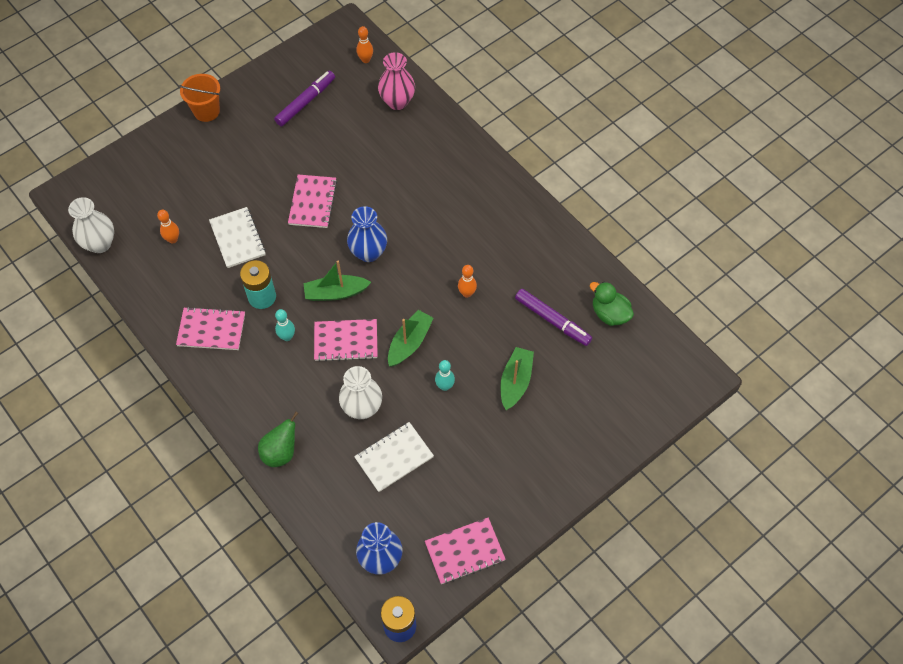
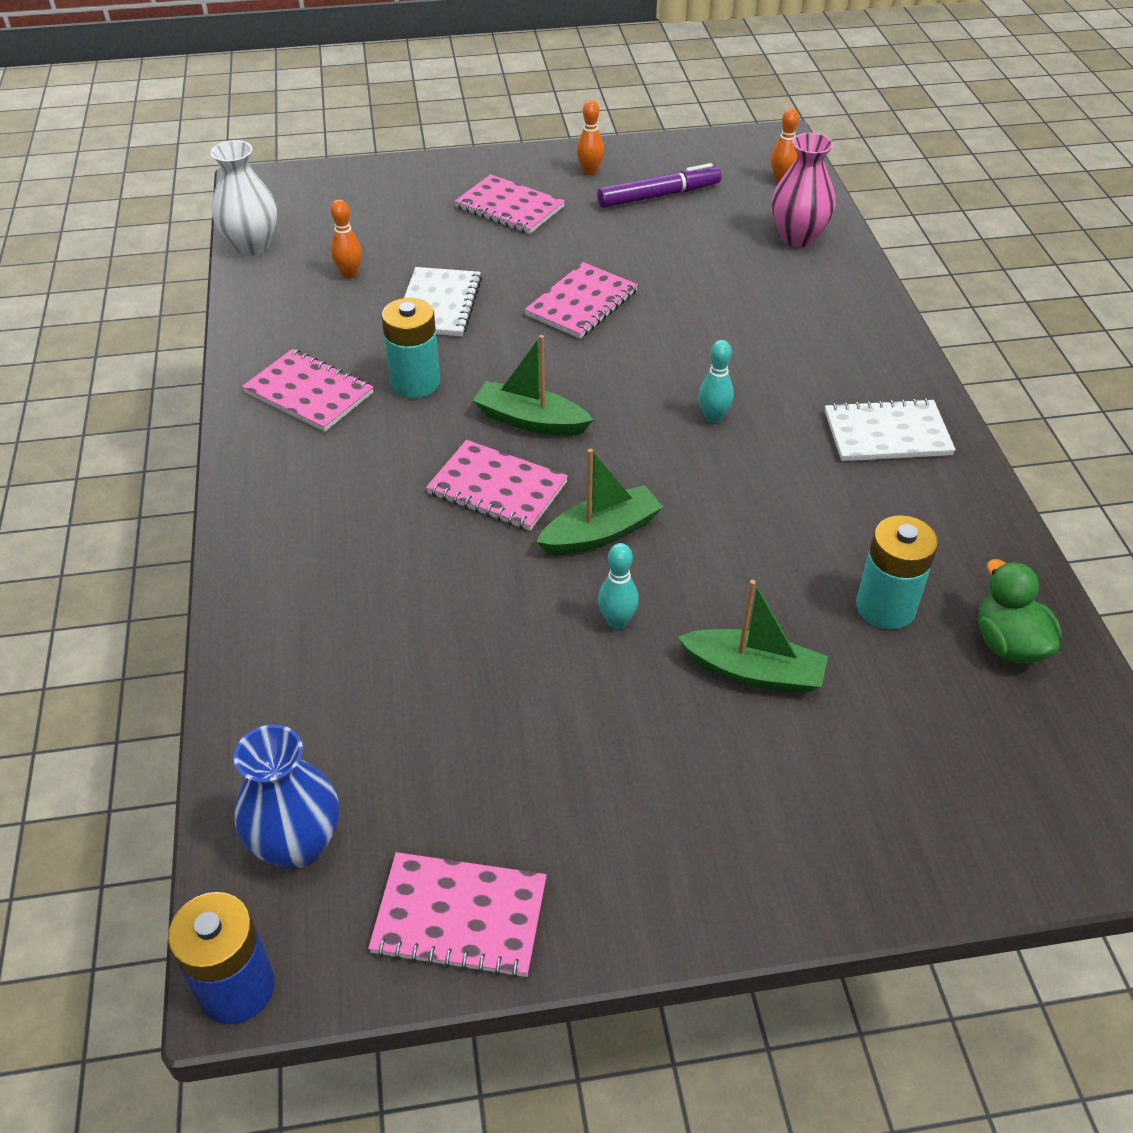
camera: 30 degrees right, 15 degrees down
orange bucket [179,74,220,122] -> none
green pear [258,412,299,467] -> none
turquoise bowling pin [275,309,295,341] -> turquoise bowling pin moved to [699,340,734,423]
white vase [339,366,382,419] -> none
blue vase [347,206,387,262] -> none
white notebook [354,422,434,492] -> white notebook moved to [825,398,956,461]
orange bowling pin [458,265,477,298] -> orange bowling pin moved to [577,100,604,175]
green boat [500,347,534,410] -> green boat turned 60 degrees clockwise [678,580,828,694]
purple marker [515,289,592,346] -> turquoise battery [856,515,938,630]
none -> pink notebook [454,174,565,234]

